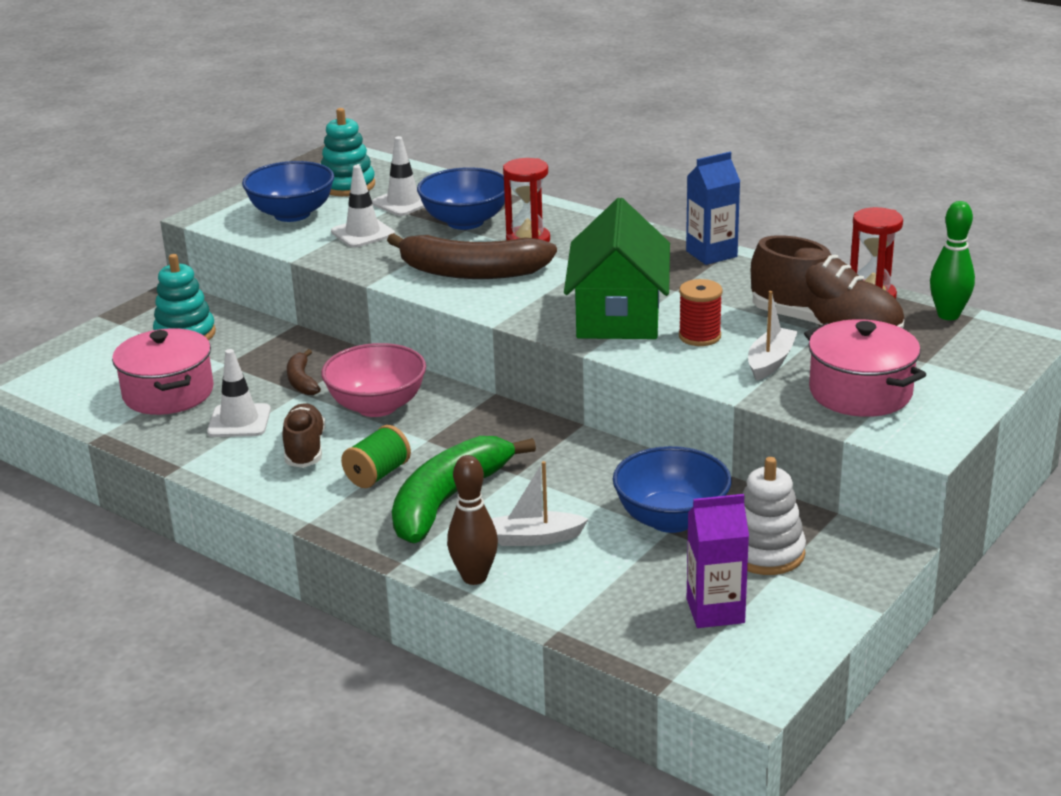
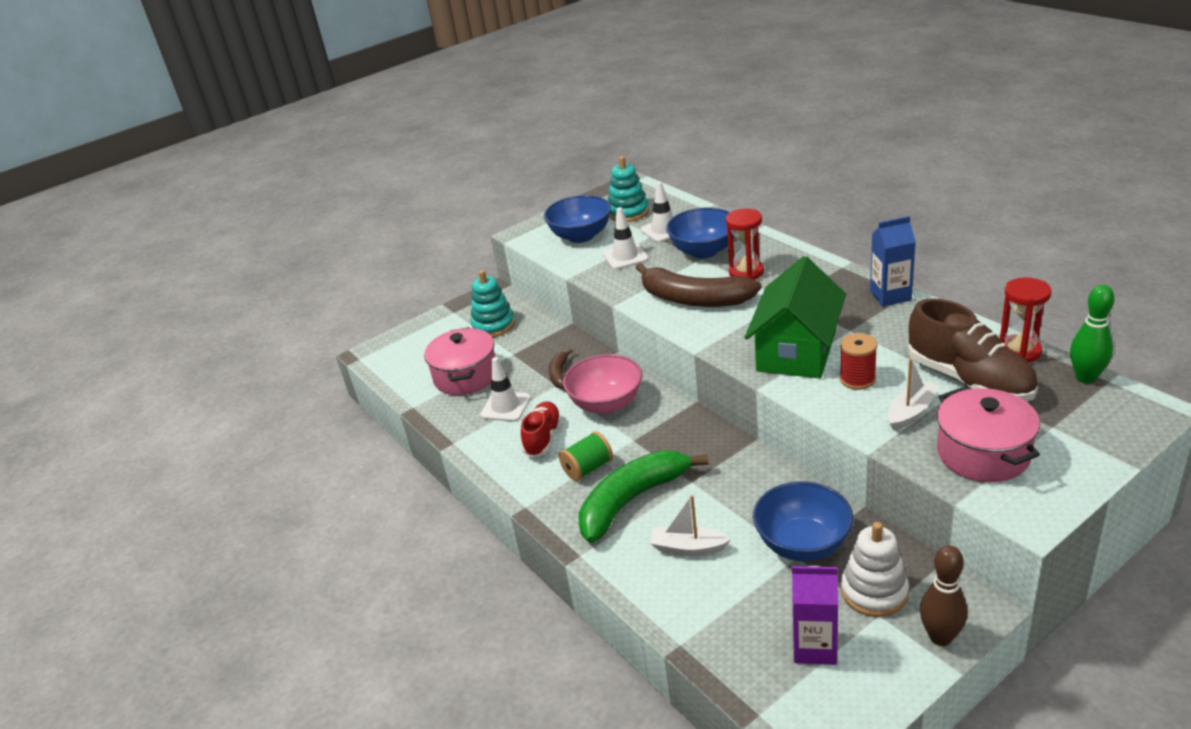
camera: 20 degrees right, 5 degrees up
brown shoe [283,403,325,468] -> red shoe [521,401,562,458]
brown bowling pin [447,455,498,585] -> brown bowling pin moved to [920,545,968,646]

